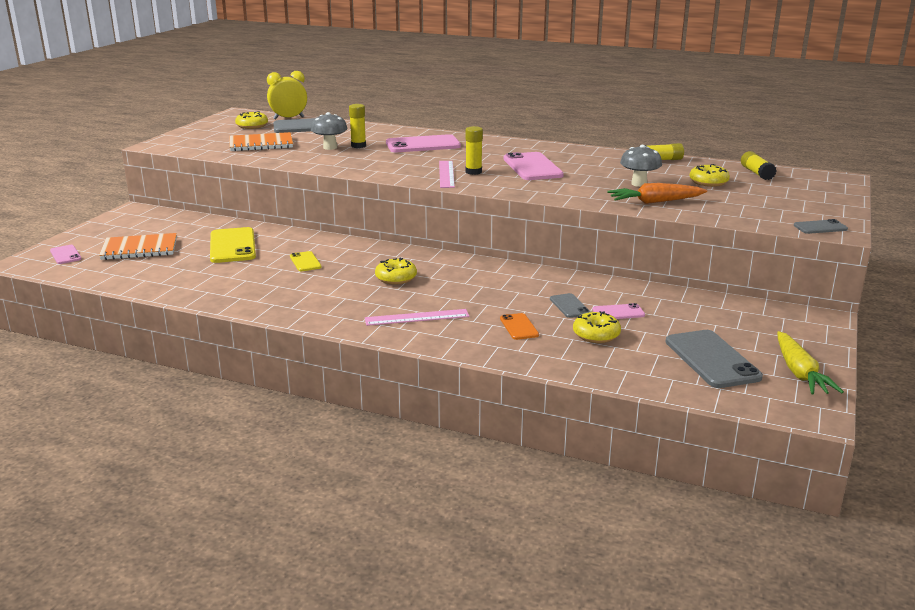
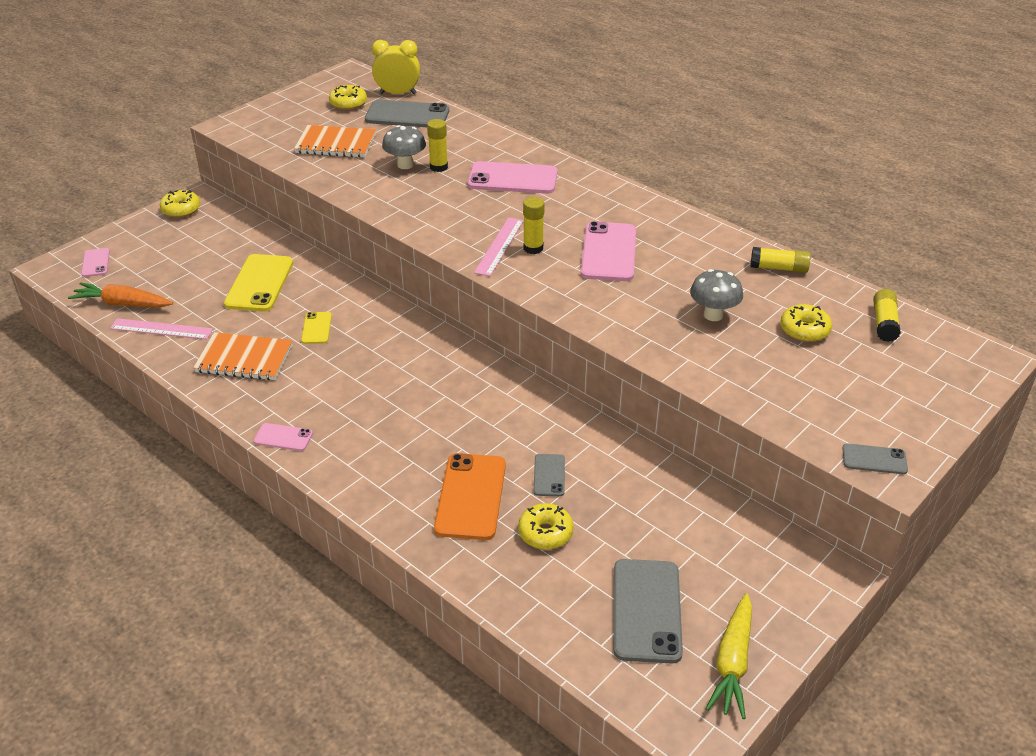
camera: 20 degrees right, 15 degrees up
orange notebook [99,233,177,260] -> orange notebook moved to [193,332,293,380]
pink ruler [365,309,469,326] -> pink ruler moved to [110,318,213,339]
yellow donut [375,257,417,285] -> yellow donut moved to [160,190,200,218]
orange phone [500,313,539,340] -> orange phone [434,453,506,540], size x1.93
pink phone [592,303,645,319] -> pink phone moved to [254,423,313,451]
orange carrot [607,183,707,204] -> orange carrot moved to [68,282,173,307]

